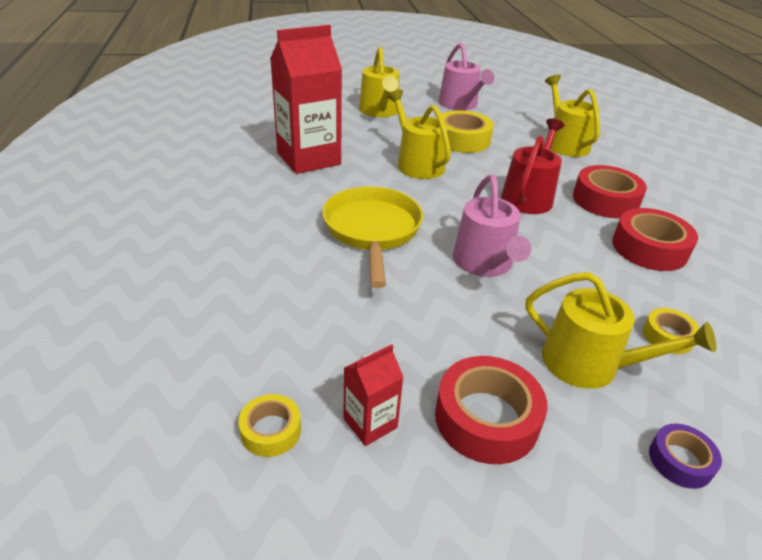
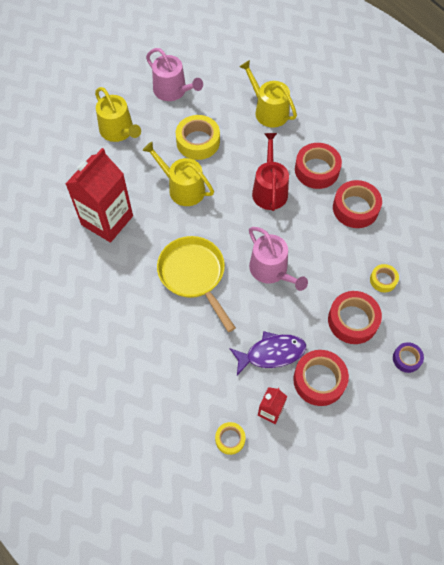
camera: 25 degrees left, 25 degrees up
yellow watering can [525,272,716,389] -> red tape [328,291,382,344]
none -> purple fish [229,331,306,375]

